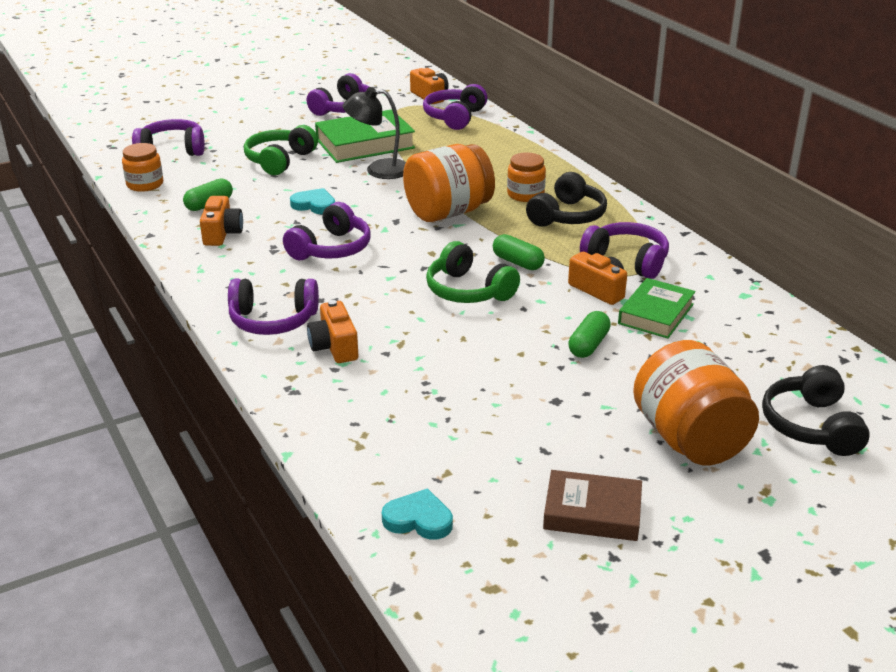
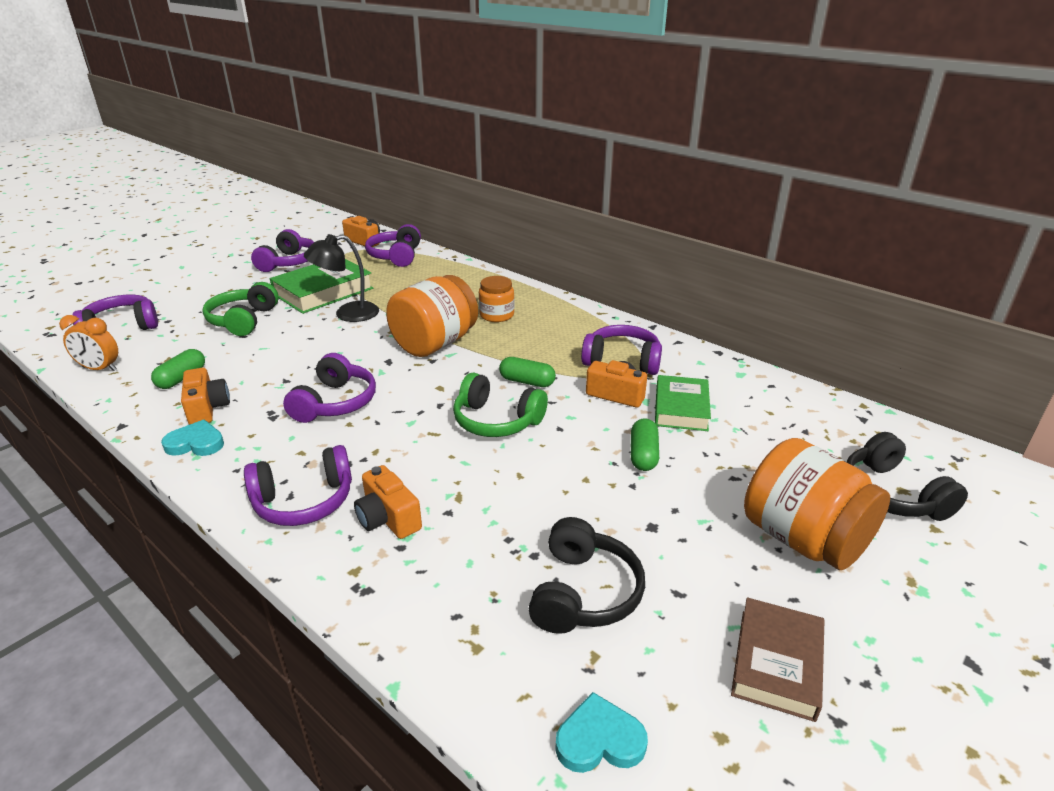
camera: 20 degrees left, 0 degrees up
orange jar [122,143,163,192] -> orange clock [59,315,118,371]
turquoise heart [290,188,335,214] -> turquoise heart moved to [161,420,224,456]
black headphones [526,172,607,227] -> black headphones moved to [528,517,645,634]
brown book [543,470,642,541] -> brown book turned 60 degrees counterclockwise [731,597,824,722]

